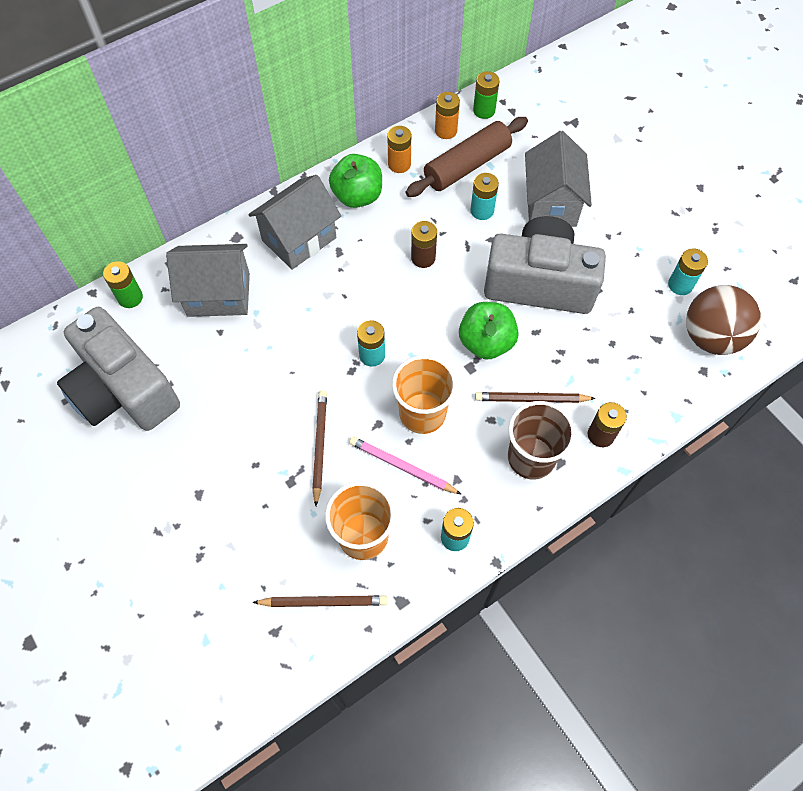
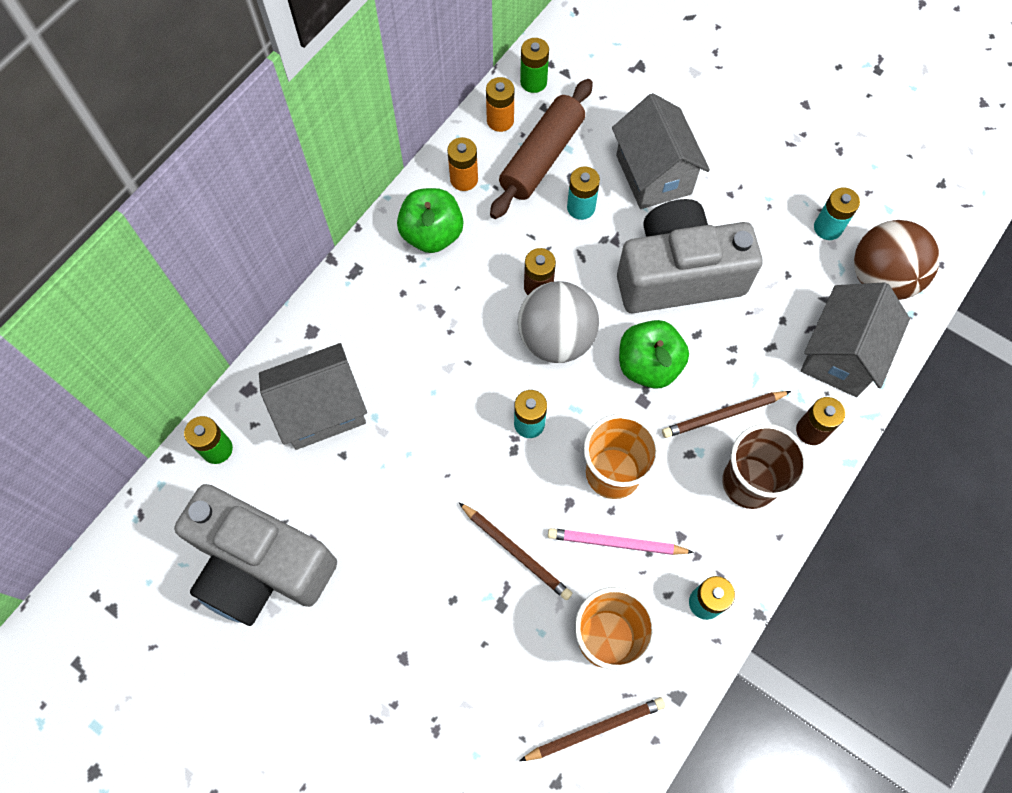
camera: 20 degrees left, 5 degrees up
grey house [248,175,341,270] -> grey house moved to [801,282,910,397]
brown pencil [312,390,327,506] -> brown pencil turned 150 degrees clockwise [458,502,572,600]
none -> grey ball [518,281,599,363]

